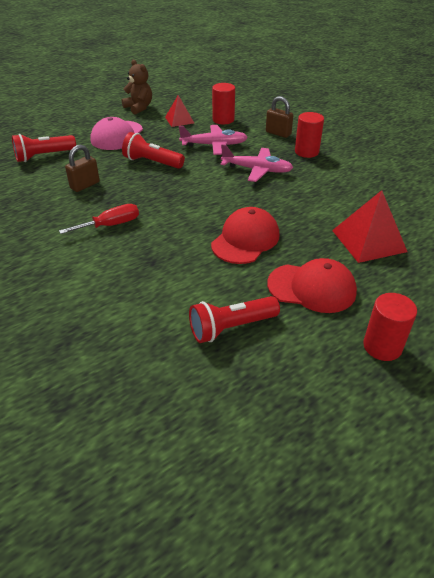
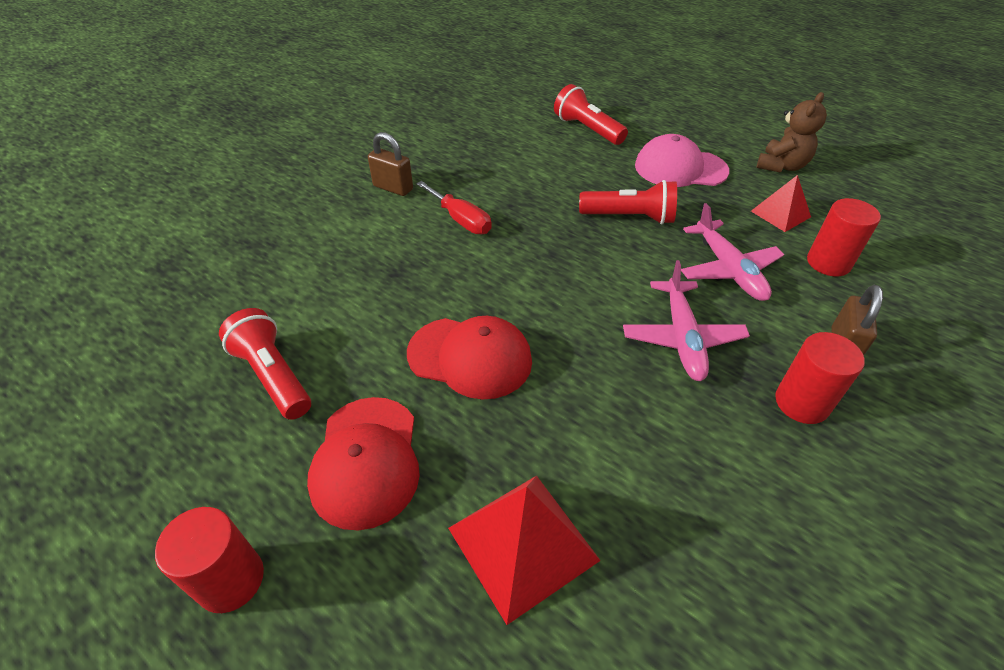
camera: 75 degrees right, 5 degrees up
brown padlock [65,145,100,192] -> brown padlock moved to [368,132,413,196]
red flashlight [122,132,185,169] -> red flashlight turned 90 degrees clockwise [579,180,677,224]

